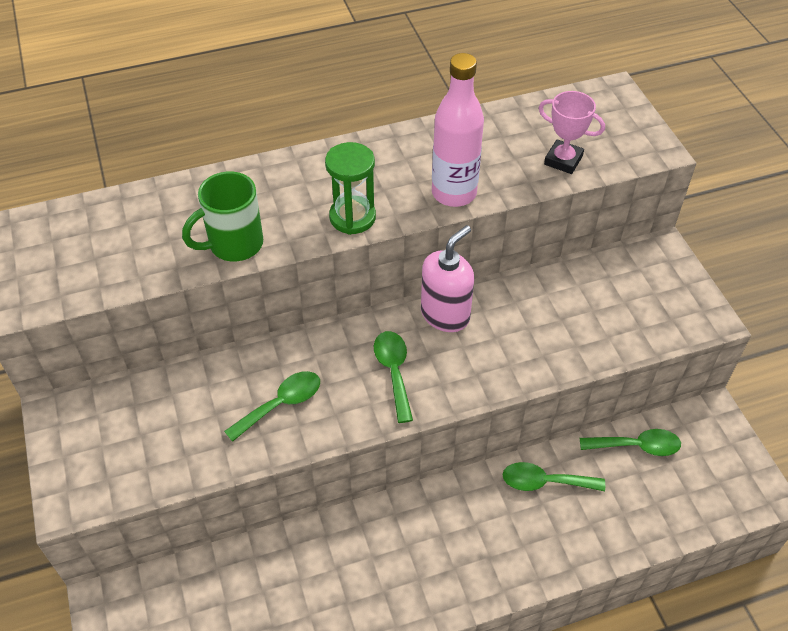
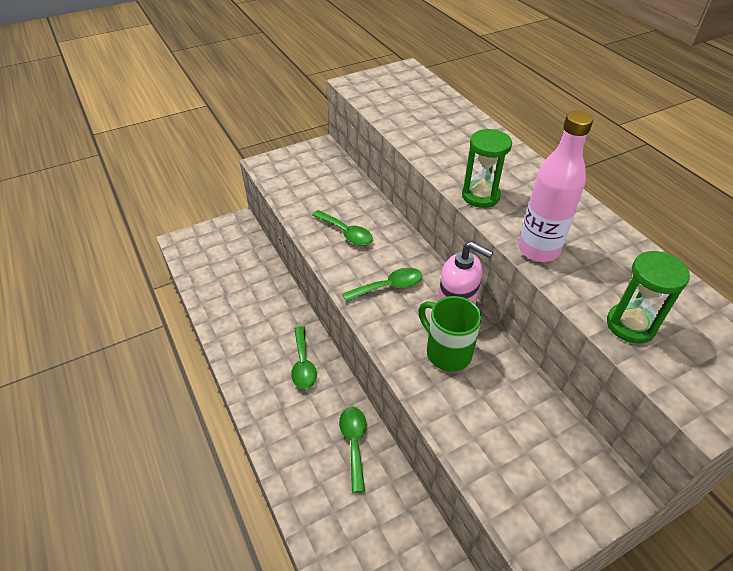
camera: 80 degrees right, 5 degrees down
green mug [182,171,263,262] -> green mug moved to [418,296,482,372]
pink trophy [539,91,605,174] -> green hourglass [607,251,690,344]
green spoon [580,429,681,456] -> green spoon moved to [291,326,317,389]

